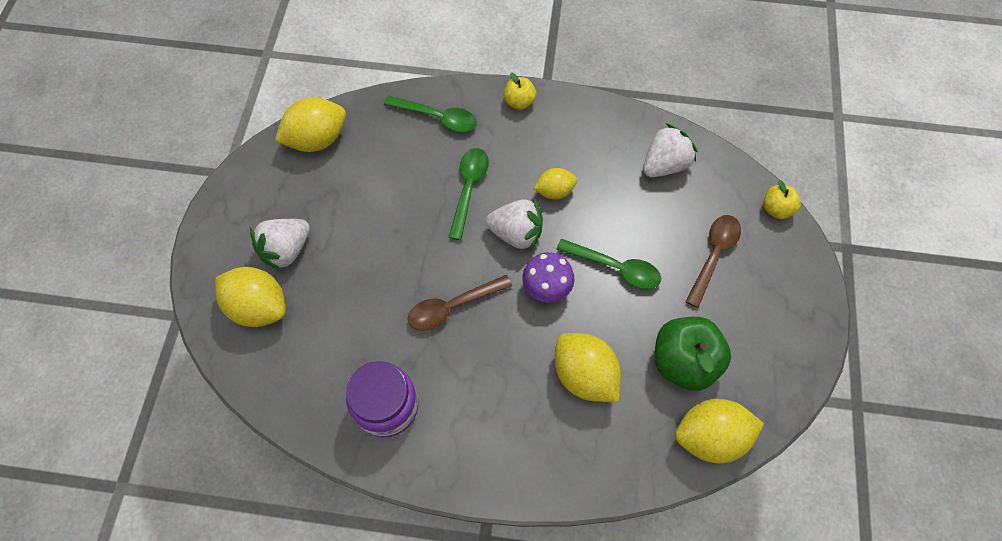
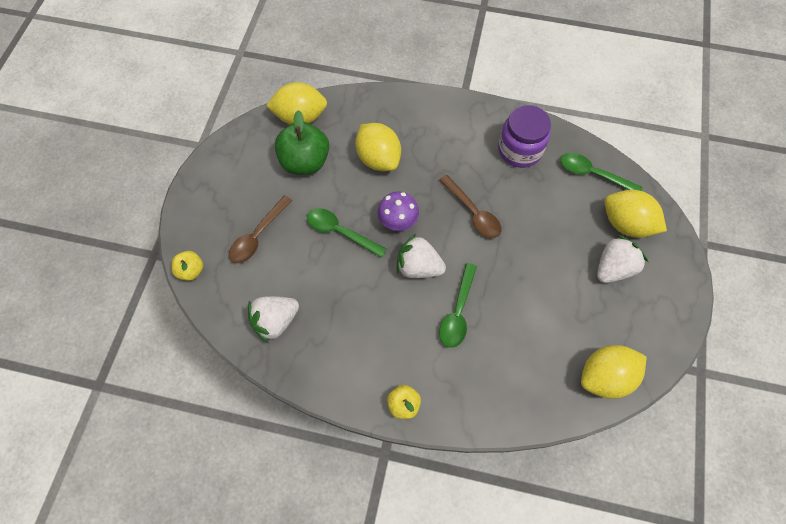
camera: 175 degrees left, 0 degrees up
green spoon [384,95,477,132] -> green spoon moved to [561,153,643,191]
brown spoon [408,275,512,331] -> brown spoon turned 75 degrees clockwise [439,175,502,238]
yellow lemon [533,168,577,200] -> none

